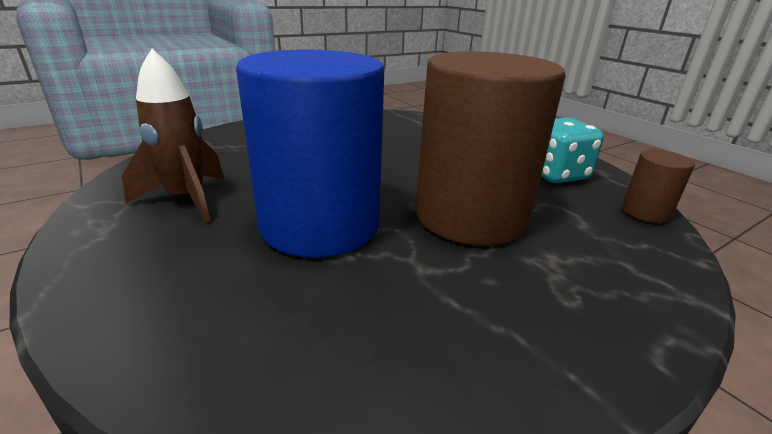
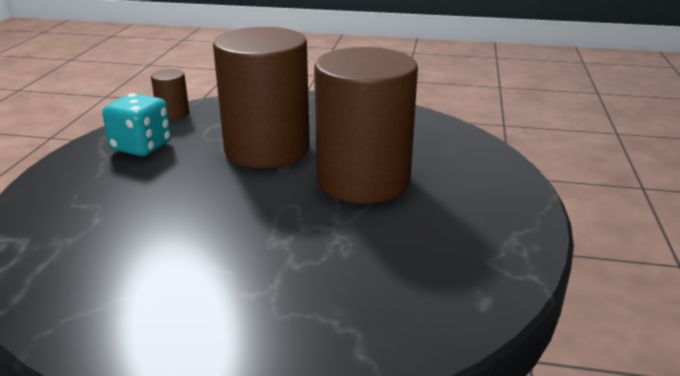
camera: 135 degrees left, 0 degrees up
brown rocket [122,49,224,223] -> none
blue cylinder [236,50,384,258] -> brown cylinder [314,47,418,204]

